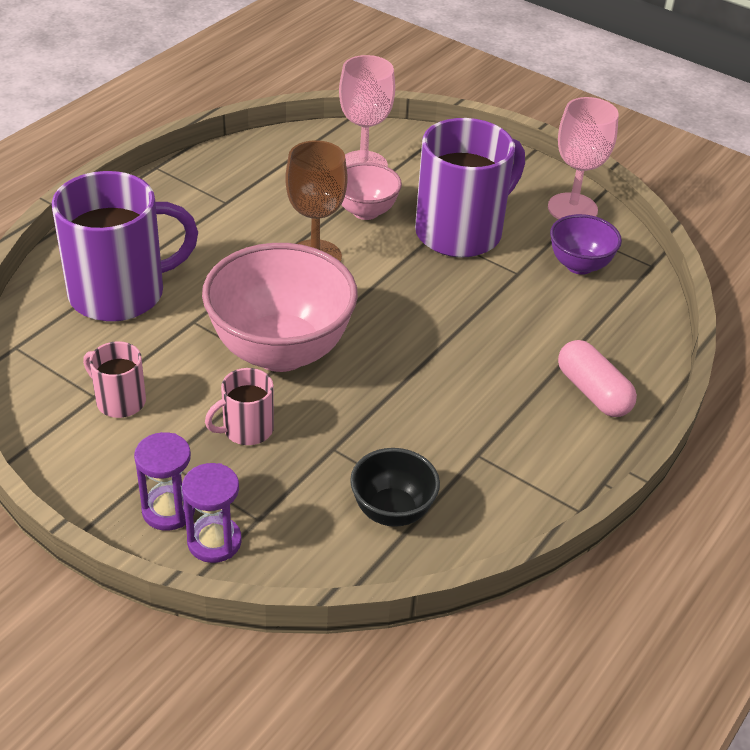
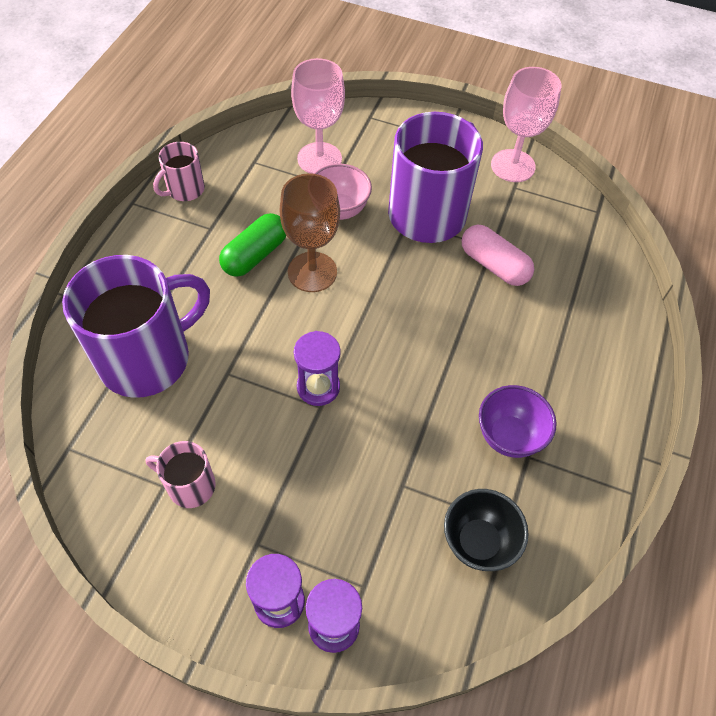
camera: 15 degrees left, 15 degrees up
pink bowl [202,243,358,372] -> purple hourglass [294,331,341,406]
pink mug [205,368,274,445] -> pink mug moved to [153,142,205,201]
purple bowl [550,214,622,275] -> purple bowl moved to [479,385,557,458]
pink capsule [558,340,637,417] -> pink capsule moved to [462,225,534,286]
none -> green capsule [219,213,286,277]

